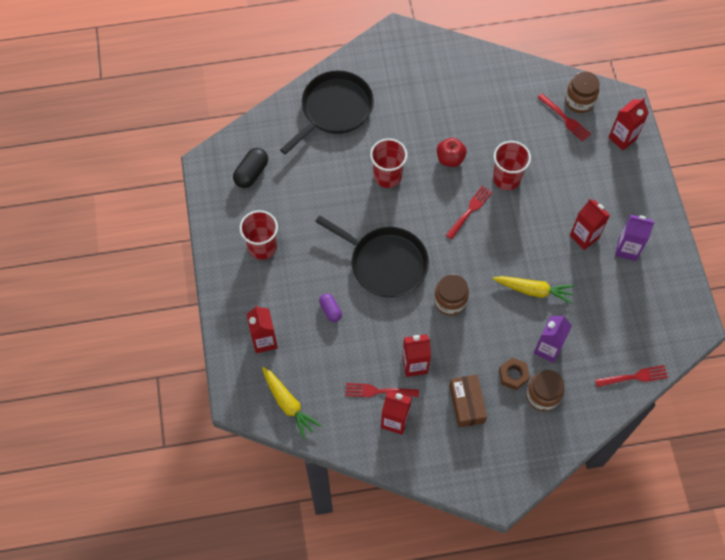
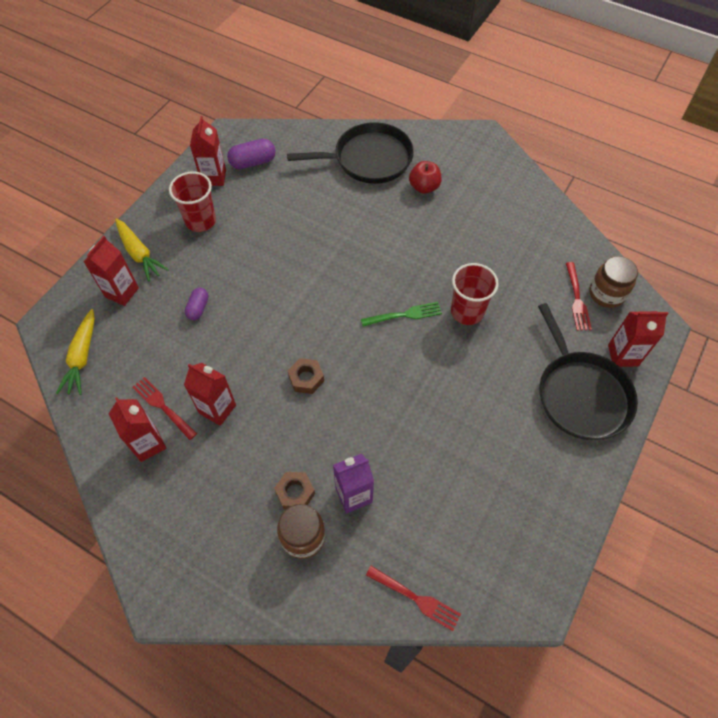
camera: 40 degrees right, 5 degrees down
black capsule [233,148,268,188] -> purple capsule [227,139,276,169]
black pan [315,215,429,298] -> black pan moved to [538,303,638,440]
red cup [370,138,407,188] -> none
brown jar [434,274,469,316] -> brown nut [288,358,324,394]
red apple [437,138,467,167] -> red apple moved to [409,161,442,194]
red fork [446,185,492,239] -> green fork [361,302,442,327]
brown box [449,375,487,428] -> none
yellow carrot [493,276,575,304] -> yellow carrot moved to [115,218,169,282]
red carton [570,199,610,250] -> red carton moved to [190,116,226,186]
purple carton [615,215,655,261] -> none

